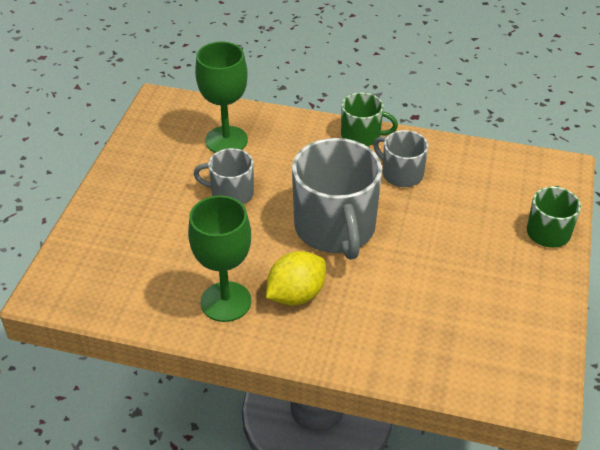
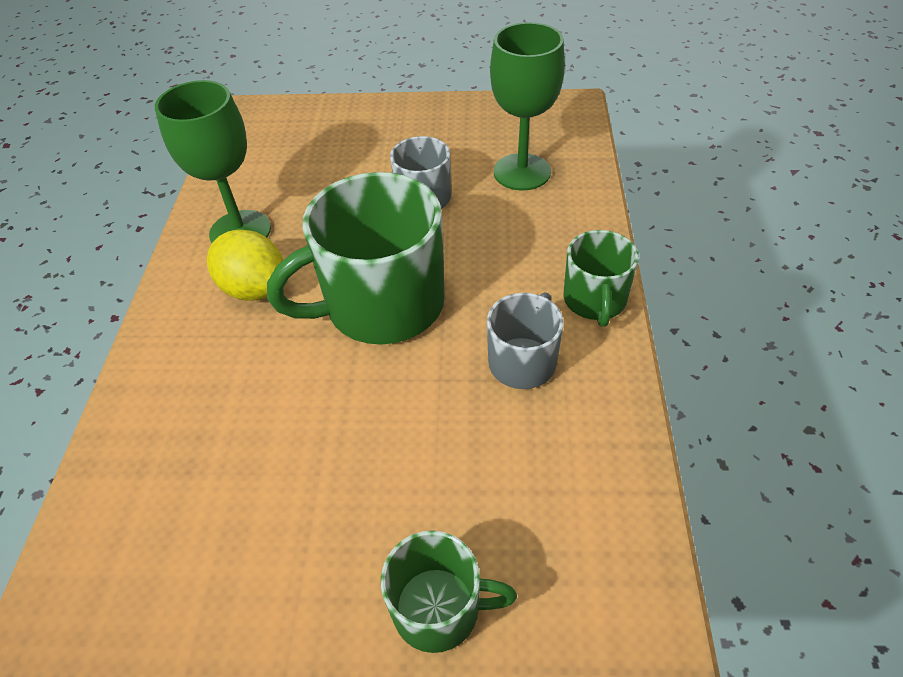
camera: 80 degrees right, 5 degrees up
grey mug [292,138,382,260] -> green mug [267,172,445,345]

